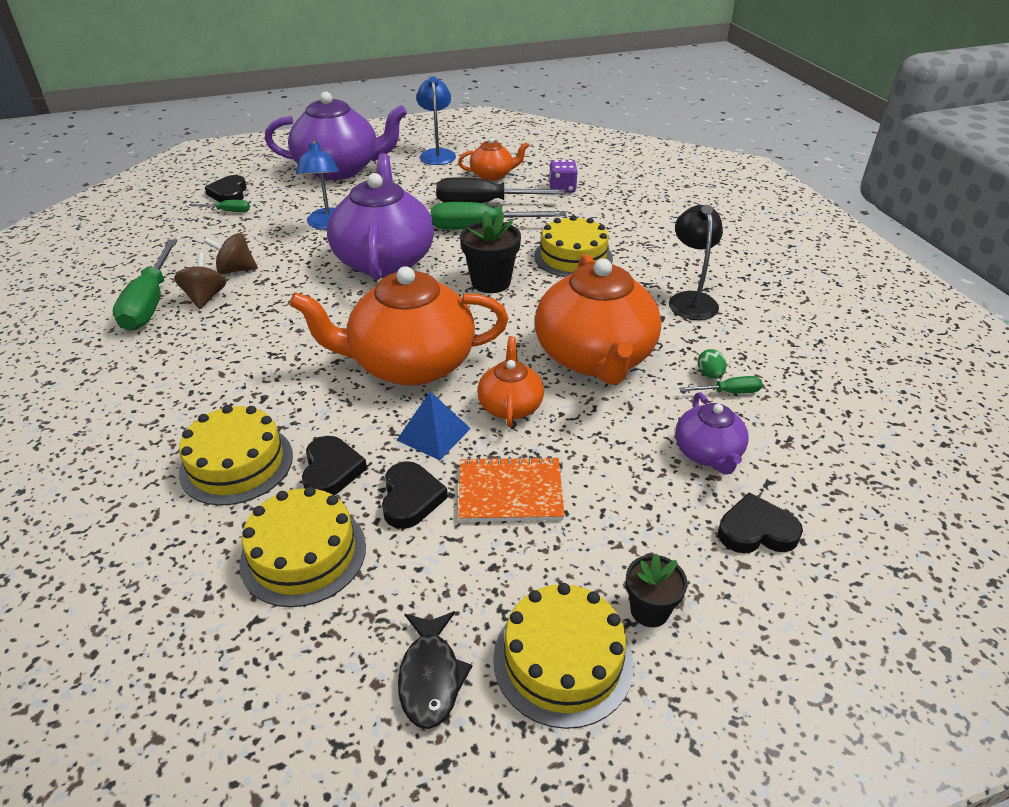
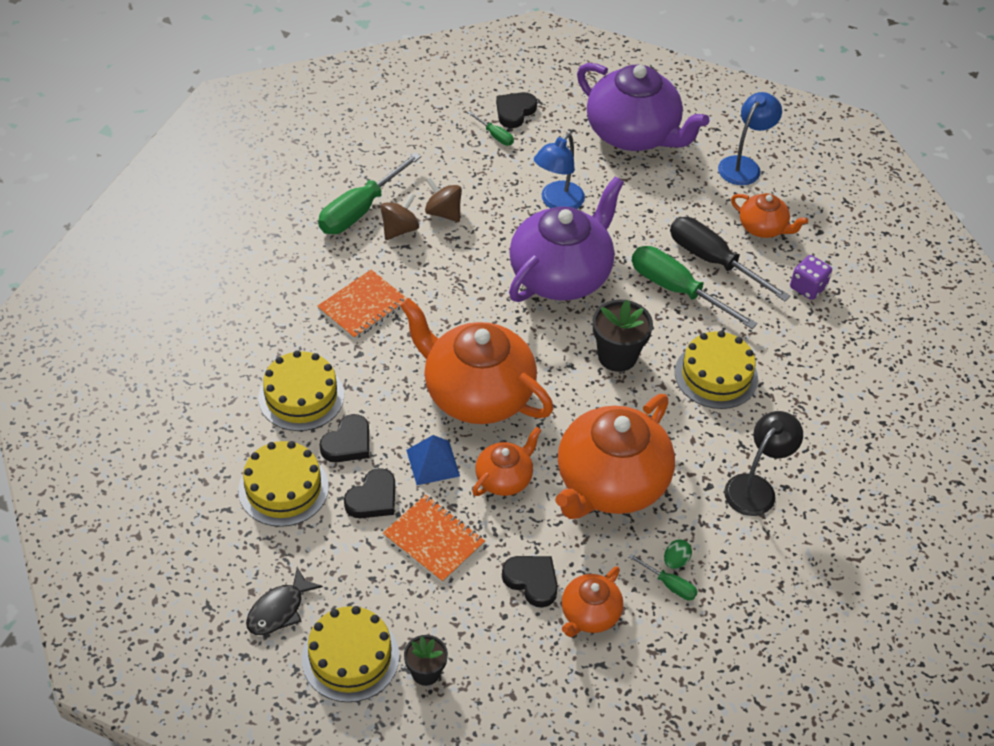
camera: 40 degrees right, 10 degrees up
purple teapot [675,392,749,475] -> orange teapot [562,566,623,637]
black heart [718,493,803,553] -> black heart moved to [502,556,558,608]
none -> orange notebook [317,270,408,340]

